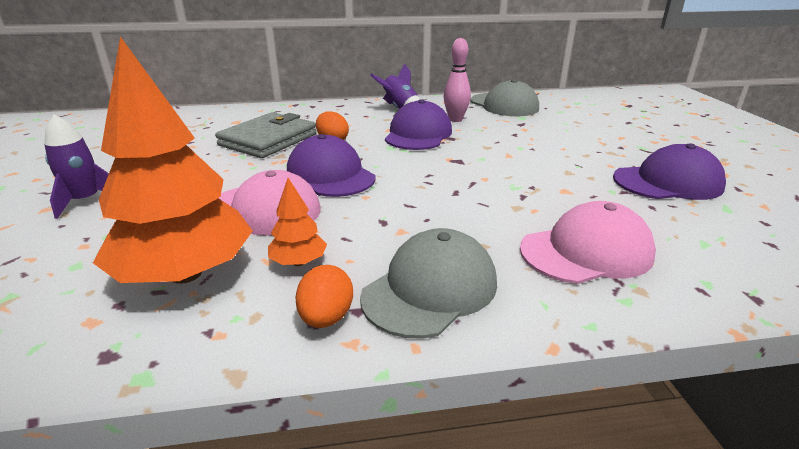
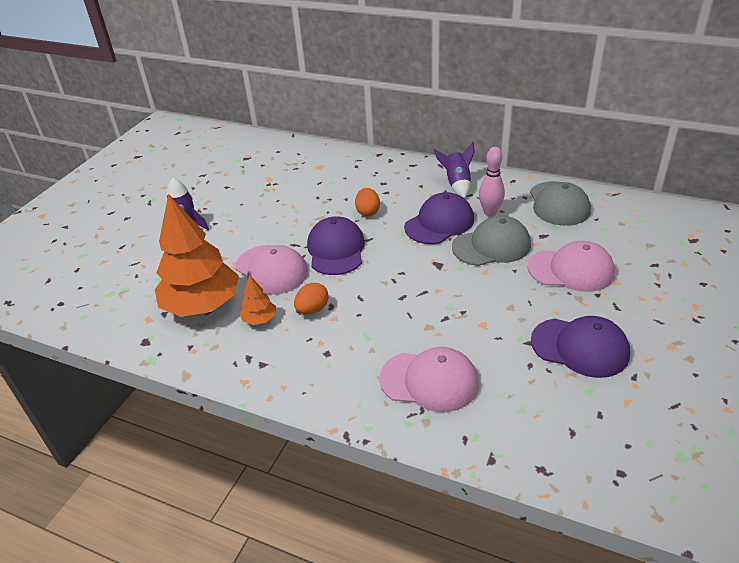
camera: 35 degrees right, 10 degrees up
grey wallet [215,112,316,158] -> none
orange egg [295,265,353,328] -> orange egg moved to [294,283,329,315]
grey cap [360,228,497,339] -> grey cap moved to [452,216,531,266]
none -> pink cap [527,241,615,292]

